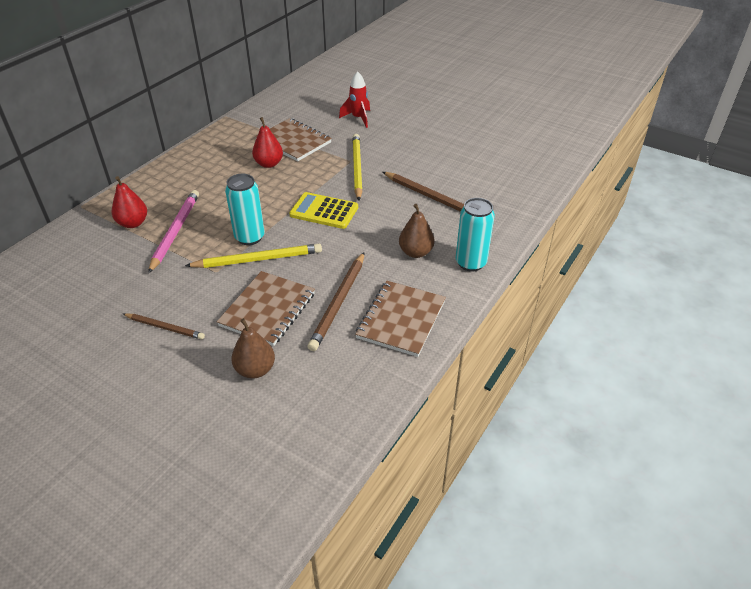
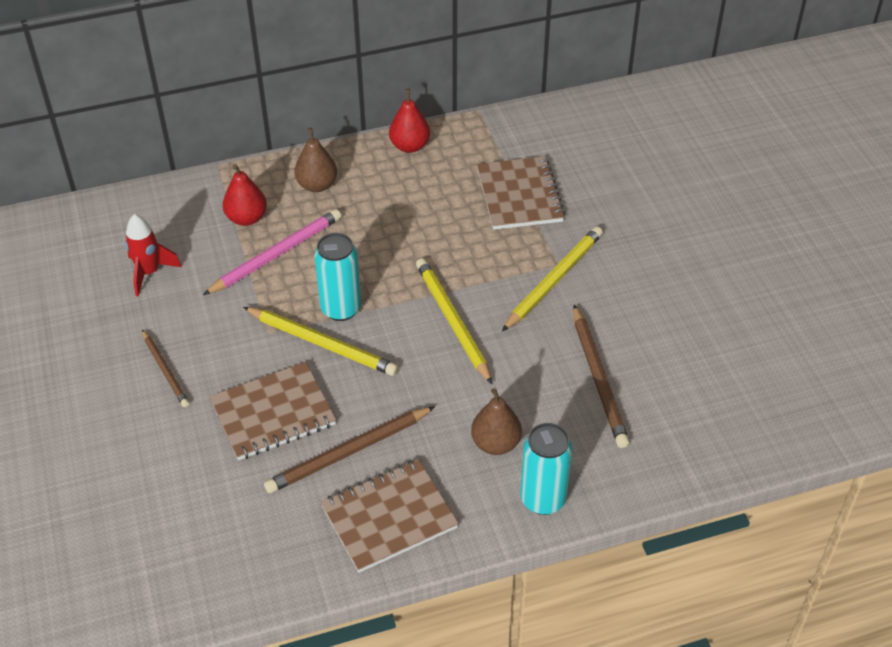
camera: 40 degrees right, 5 degrees up
brown pear [231,318,275,378] -> brown pear moved to [294,128,337,192]
red pear [252,117,283,168] -> red pear moved to [389,89,430,153]
yellow calculator [289,192,358,229] -> yellow pencil [416,258,492,384]
red rocket [339,71,370,128] -> red rocket moved to [125,214,182,297]

